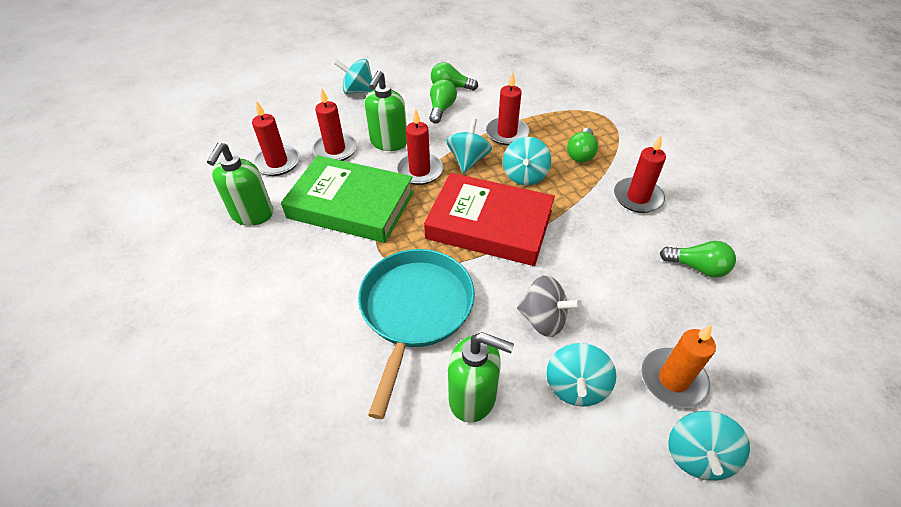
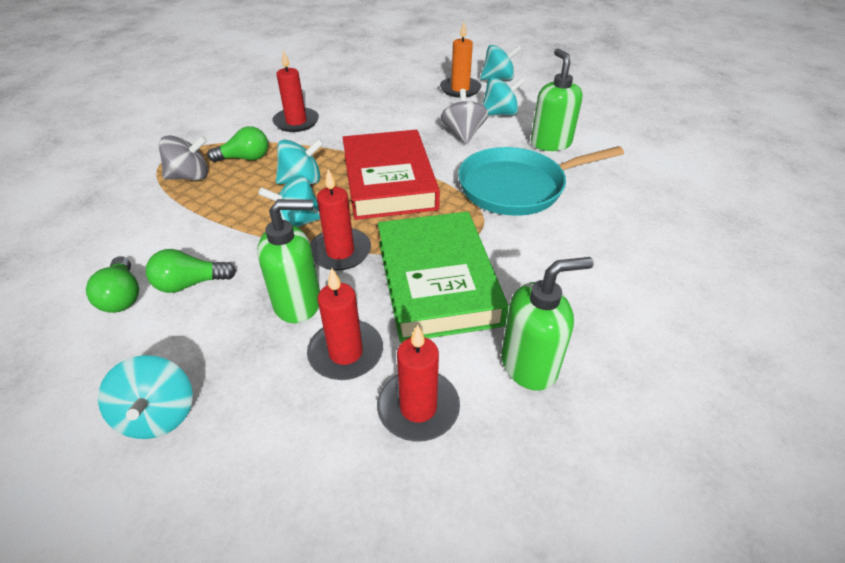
camera: 120 degrees left, 5 degrees down
red candle [486,72,529,145] -> none
green light bulb [660,241,736,278] -> none
none -> grey spinning top [159,135,208,181]

